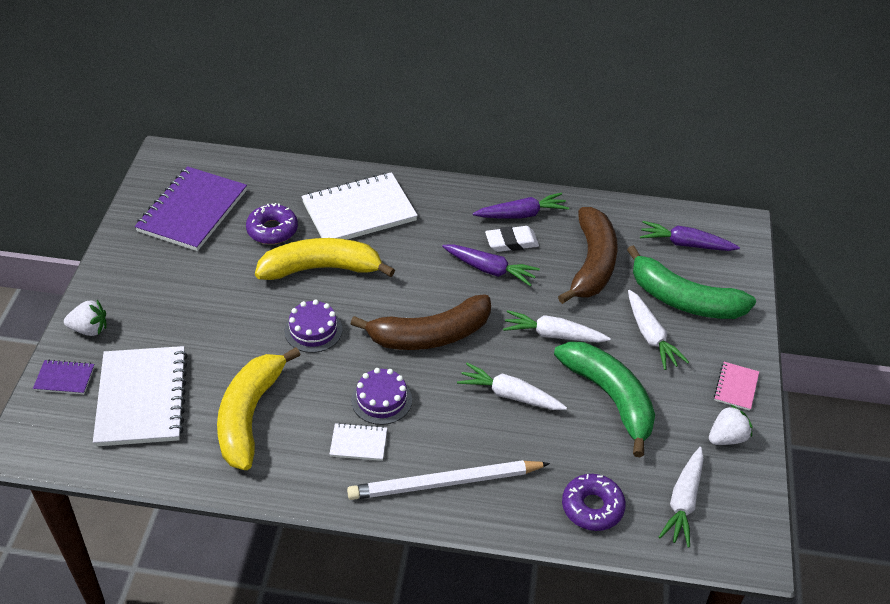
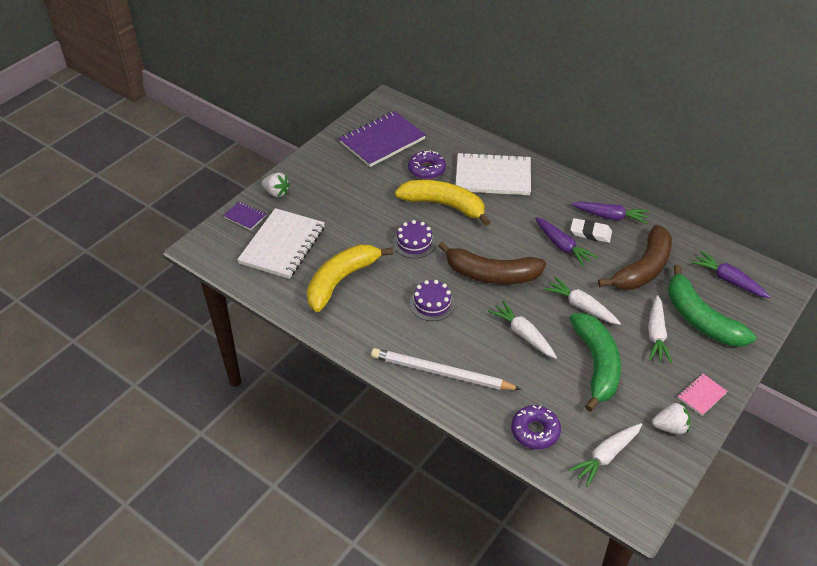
camera: 30 degrees right, 0 degrees up
white notebook [329,423,387,461] -> none

